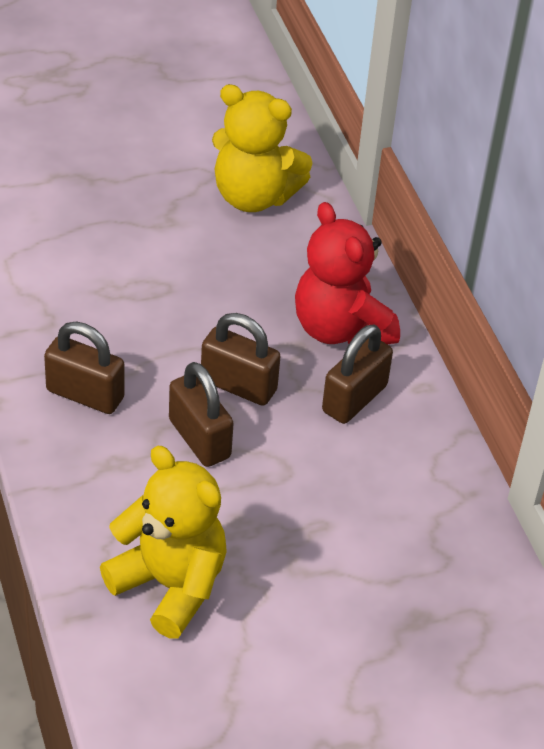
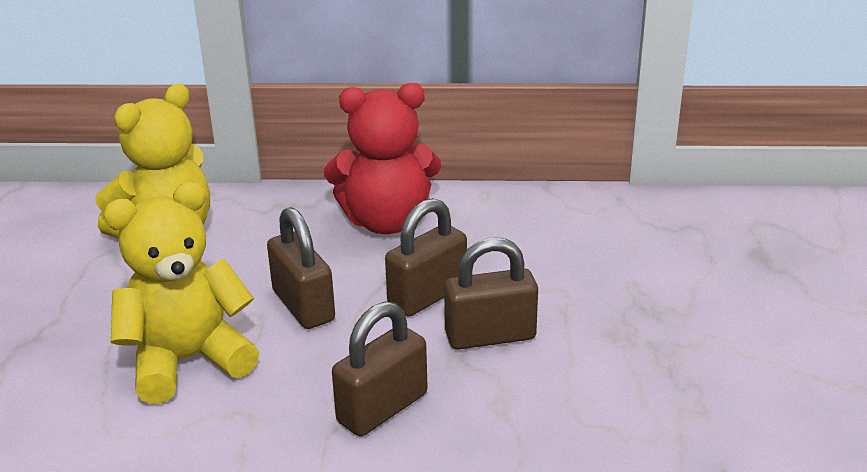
camera: 65 degrees left, 15 degrees down
yellow teddy bear [100,446,227,639] -> yellow teddy bear moved to [103,181,259,404]
brown padlock [322,324,393,424] -> brown padlock moved to [267,207,335,329]

